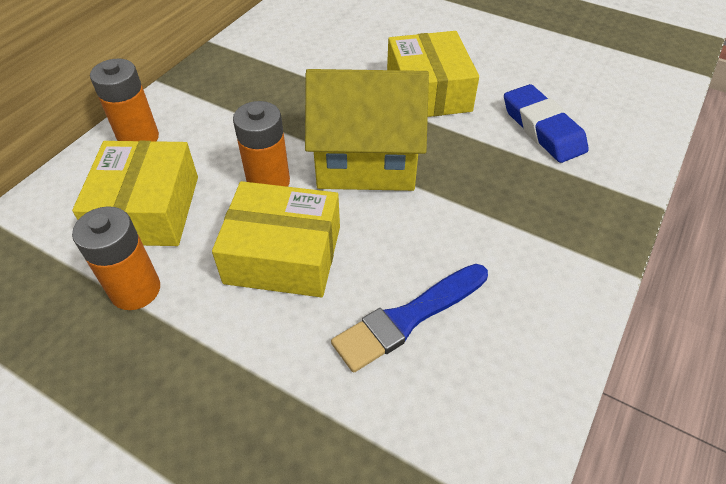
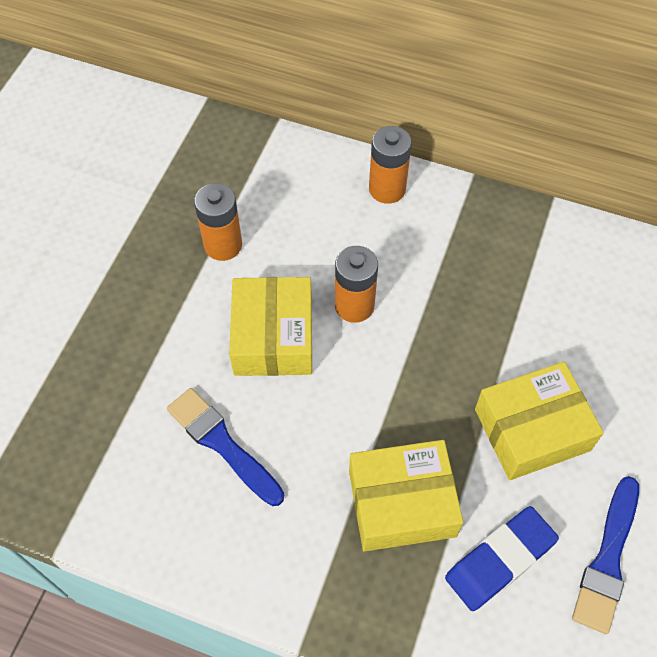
camera: 80 degrees right, 10 degrees up
yellow box [72,141,198,246] -> yellow box moved to [349,440,463,551]
yellow house [305,69,429,191] -> none
none -> blue brush [572,476,639,634]

